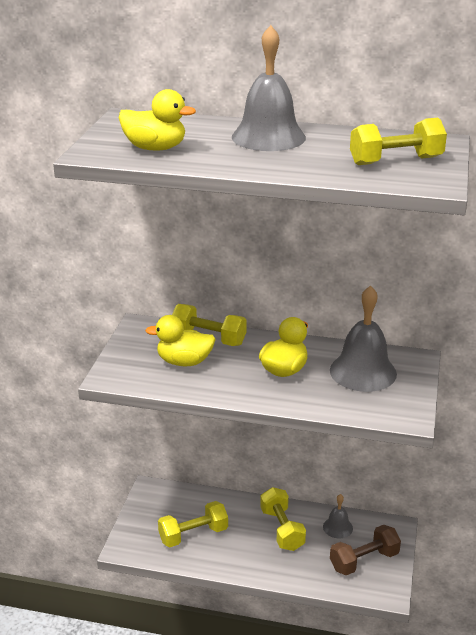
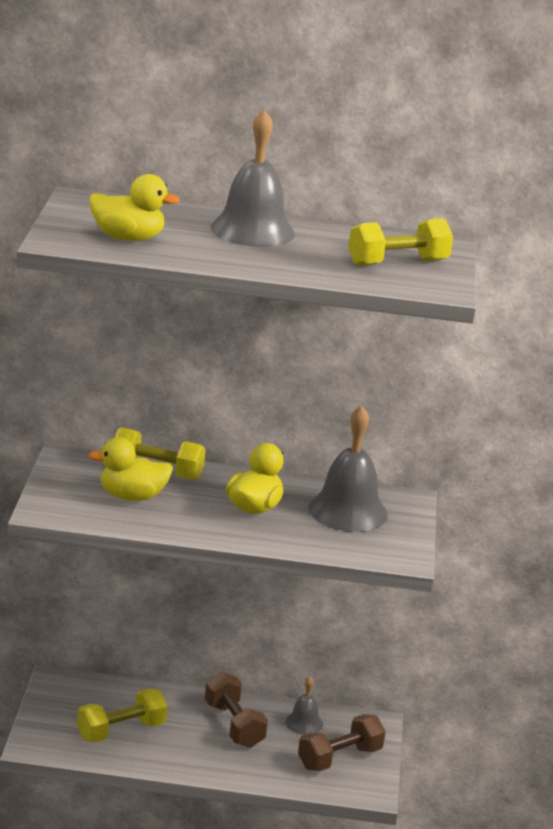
camera: 10 degrees left, 5 degrees down
yellow dumbbell [260,487,306,551] -> brown dumbbell [205,672,268,748]

